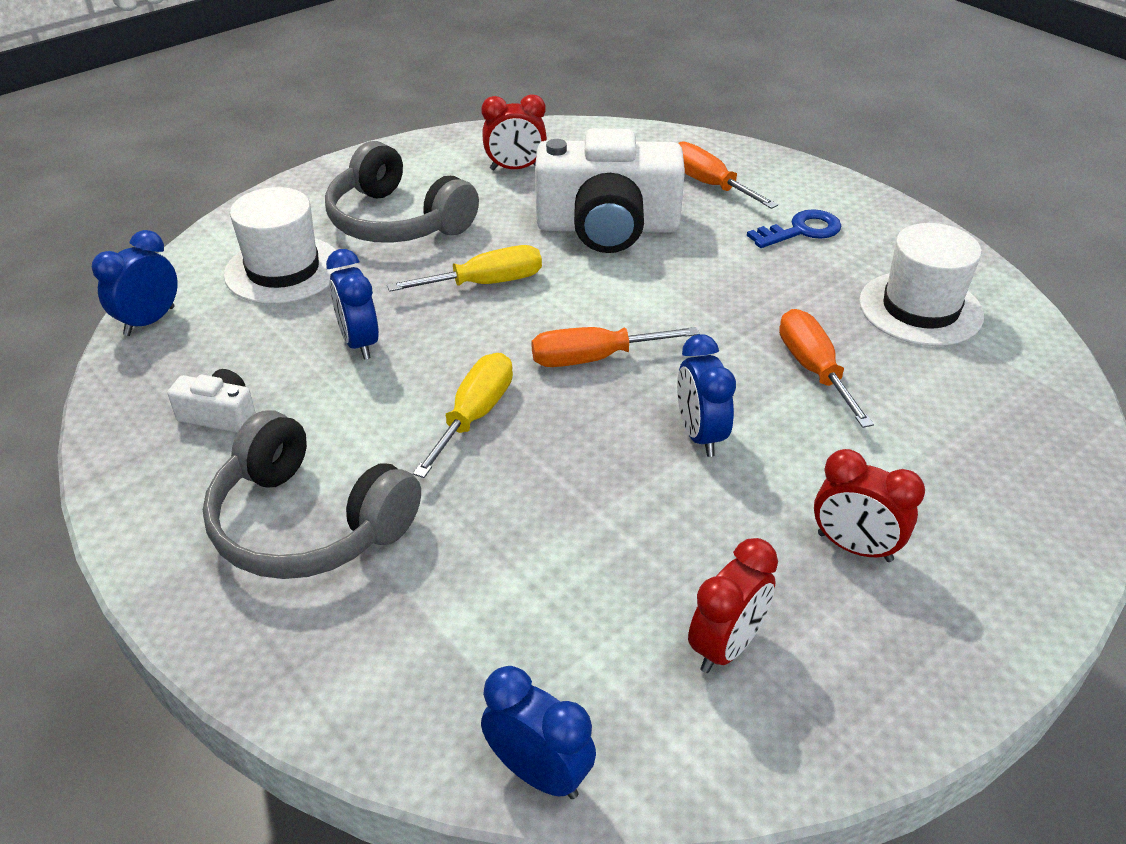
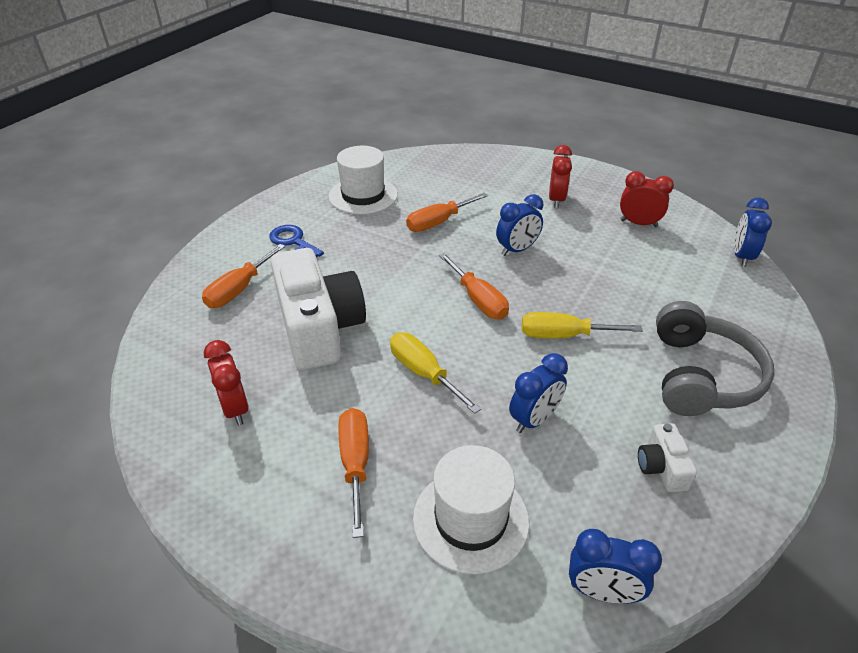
camera: 110 degrees left, 0 degrees up
grey headphones [325,141,479,243] -> orange screwdriver [338,408,369,538]

